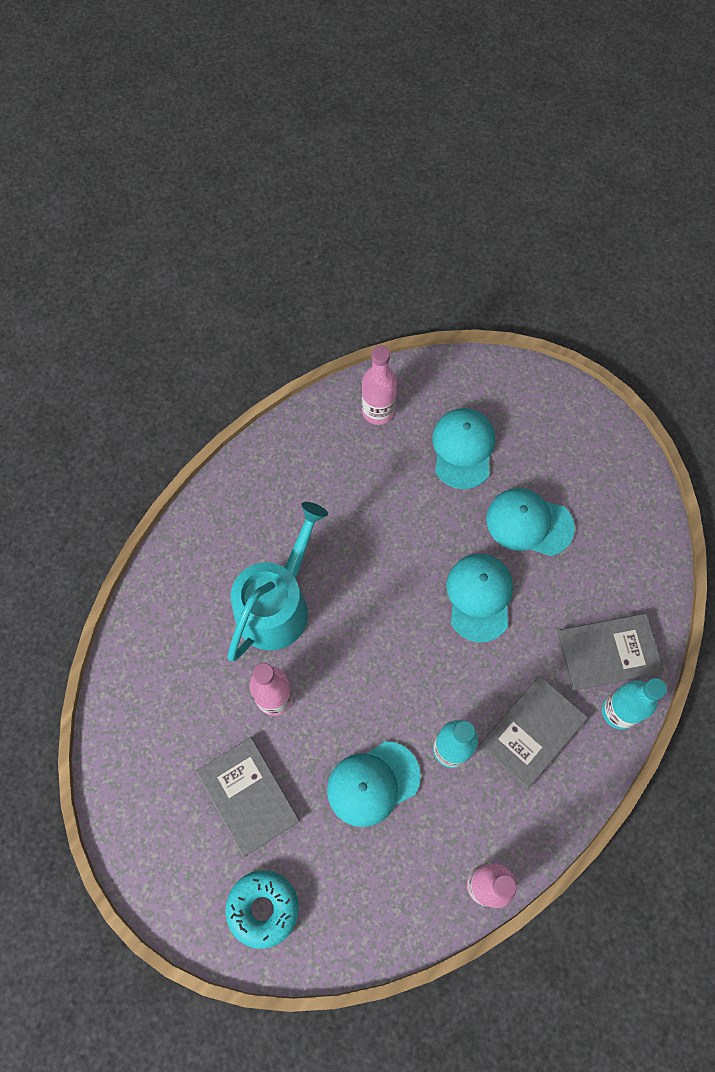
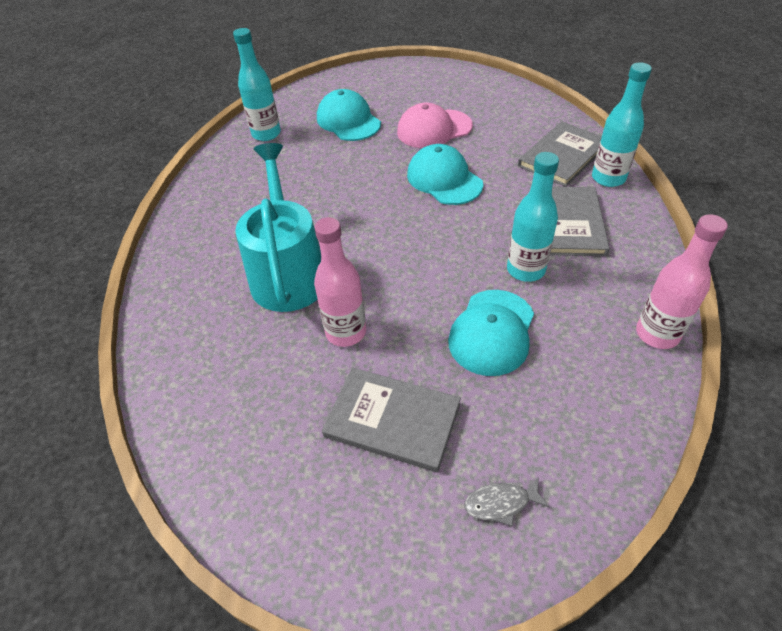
camera: 35 degrees left, 20 degrees down
turquoise donut [225,870,299,949] -> grey fish [464,478,550,526]
pink bottle [362,346,397,425] -> turquoise bottle [233,28,281,141]
turquoise cap [486,488,575,556] -> pink cap [397,103,473,148]

